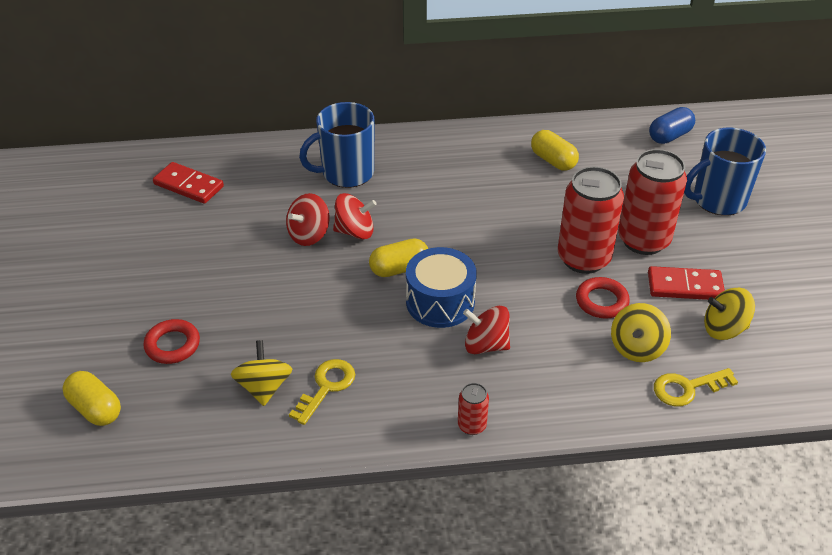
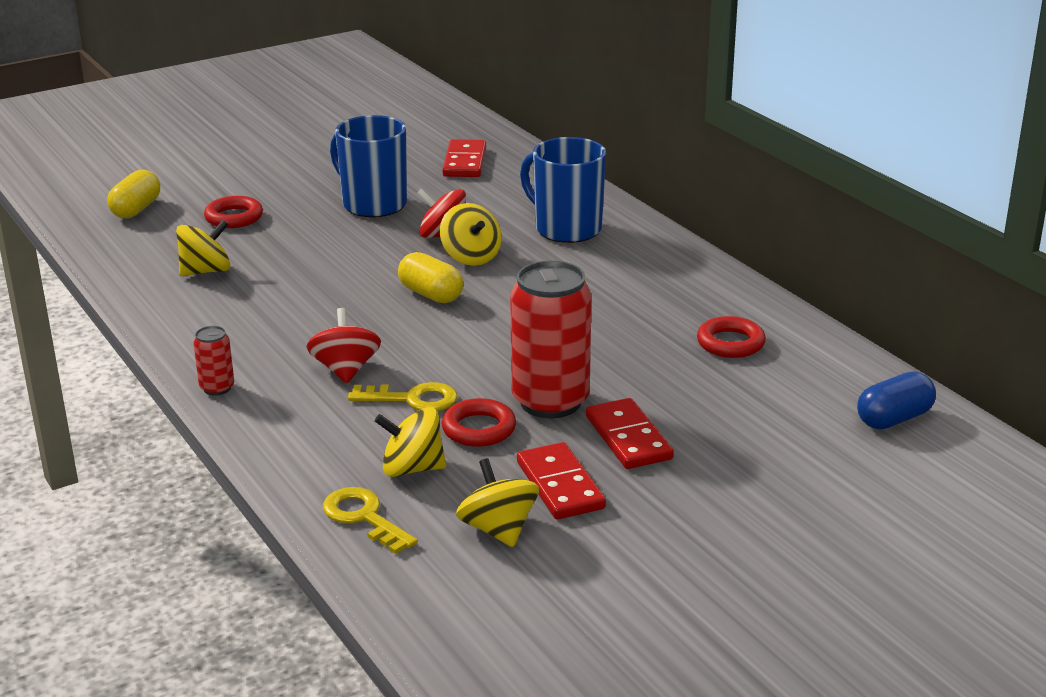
camera: 65 degrees right, 15 degrees down
yellow key [289,359,355,425] -> yellow key moved to [348,382,457,411]
red spinning top [333,193,377,239] -> yellow spinning top [440,203,502,266]
blue drum [406,247,477,328] -> none
yellow capsule [531,130,579,171] -> red ring [697,316,766,358]
red can [618,149,687,255] -> red domino [586,398,674,469]
blue capsule [649,107,695,144] -> blue capsule turned 60 degrees counterclockwise [857,372,936,429]
blue mug [684,127,766,216] -> blue mug moved to [330,115,407,217]

